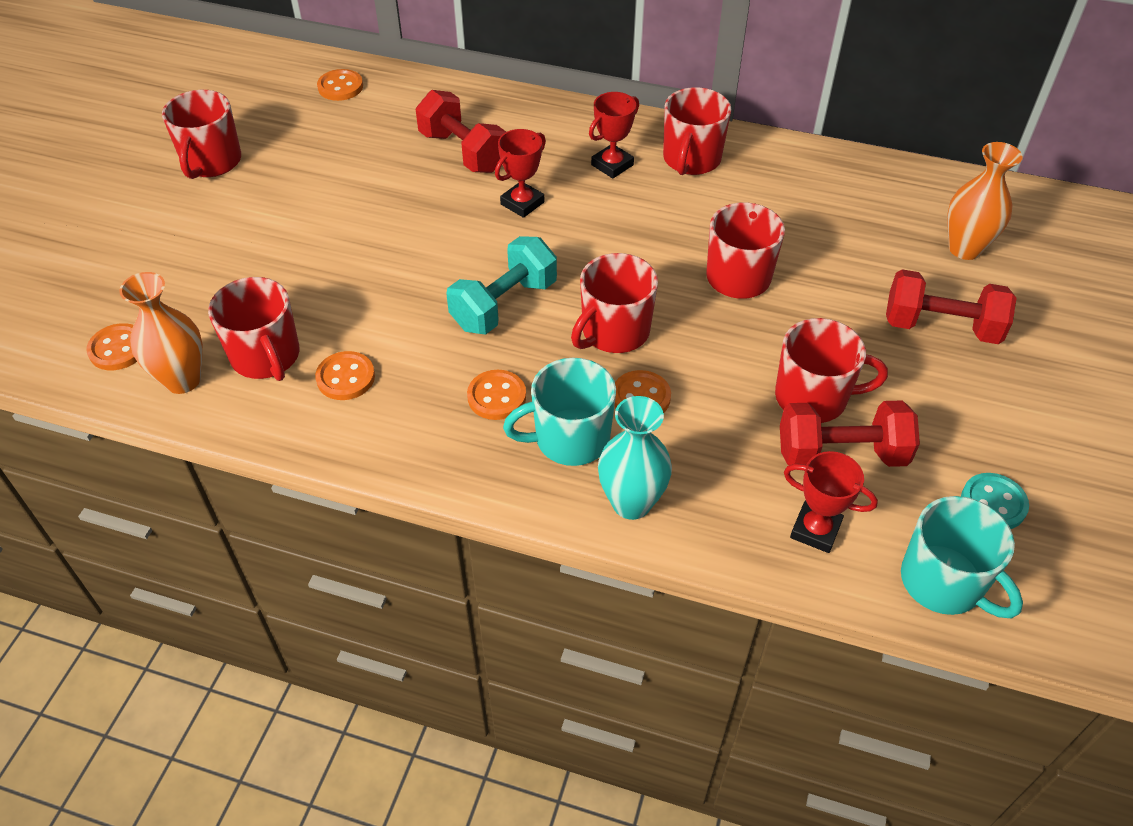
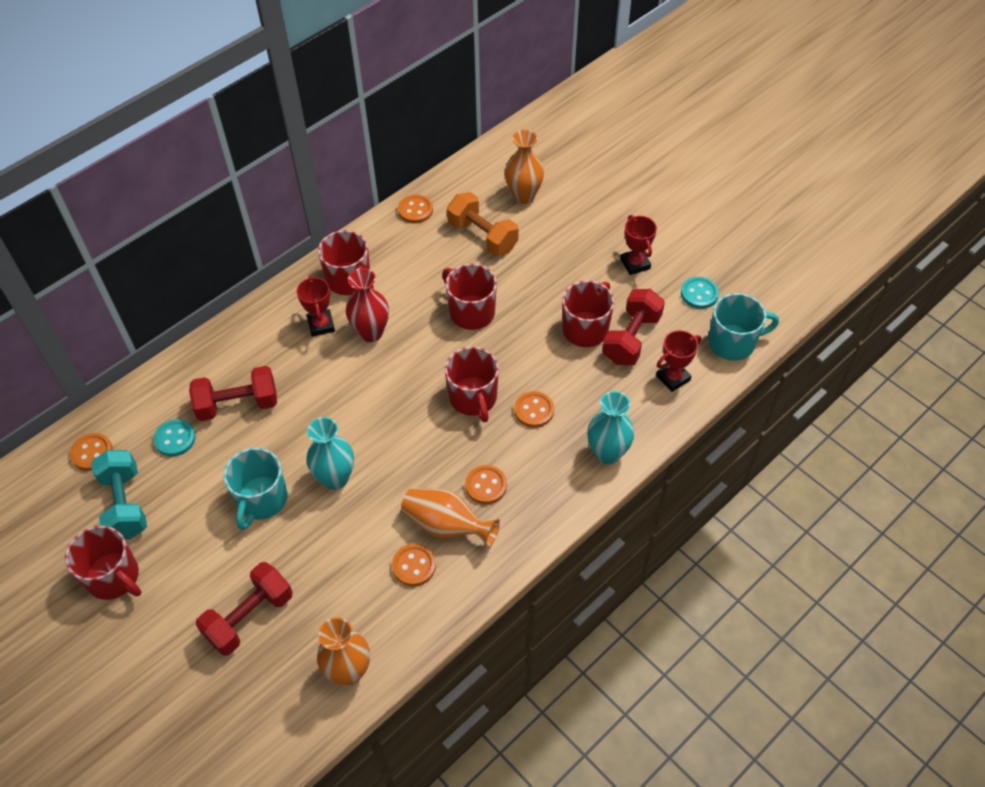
camera: 60 degrees left, 5 degrees up
orange button [86,323,137,370] -> orange button moved to [398,194,433,223]
red mug [208,277,300,381] -> none
turquoise dumbbell [446,236,557,335] -> turquoise dumbbell moved to [91,450,147,539]
red trophy [495,129,546,218] -> red trophy moved to [621,215,657,275]
turquoise mug [503,358,616,466] -> turquoise mug moved to [223,448,287,530]
red dumbbell [886,269,1017,344] -> red dumbbell moved to [196,562,293,656]
none -> turquoise button [154,419,196,456]
none -> turquoise vase [306,417,354,490]
none -> red vase [346,268,389,342]
none -> orange vase [401,488,500,548]
none -> orange dumbbell [447,192,518,256]

